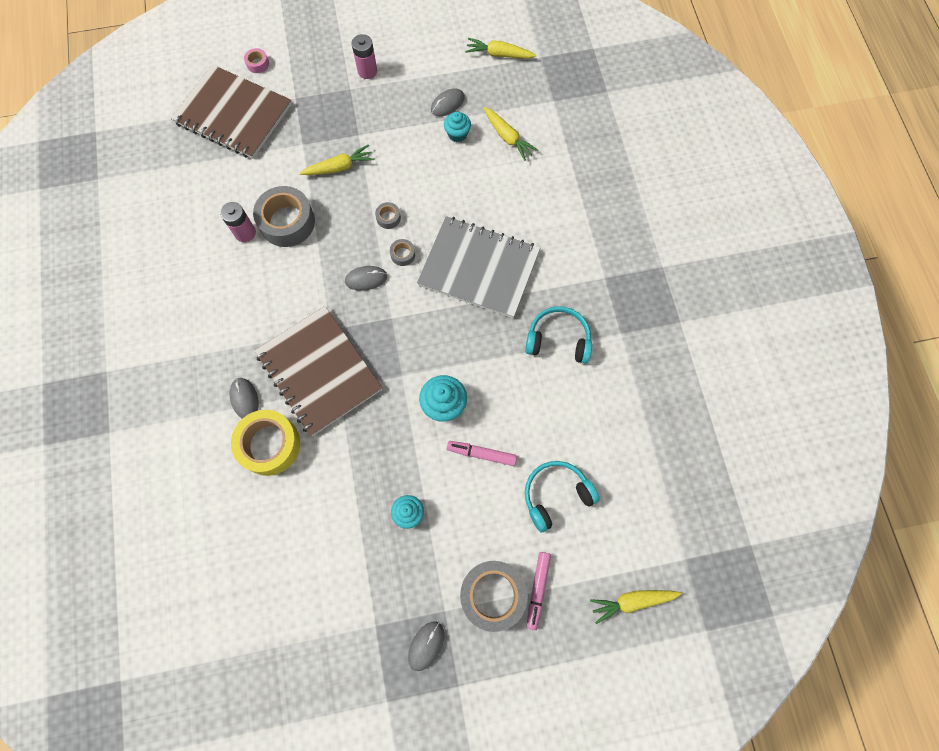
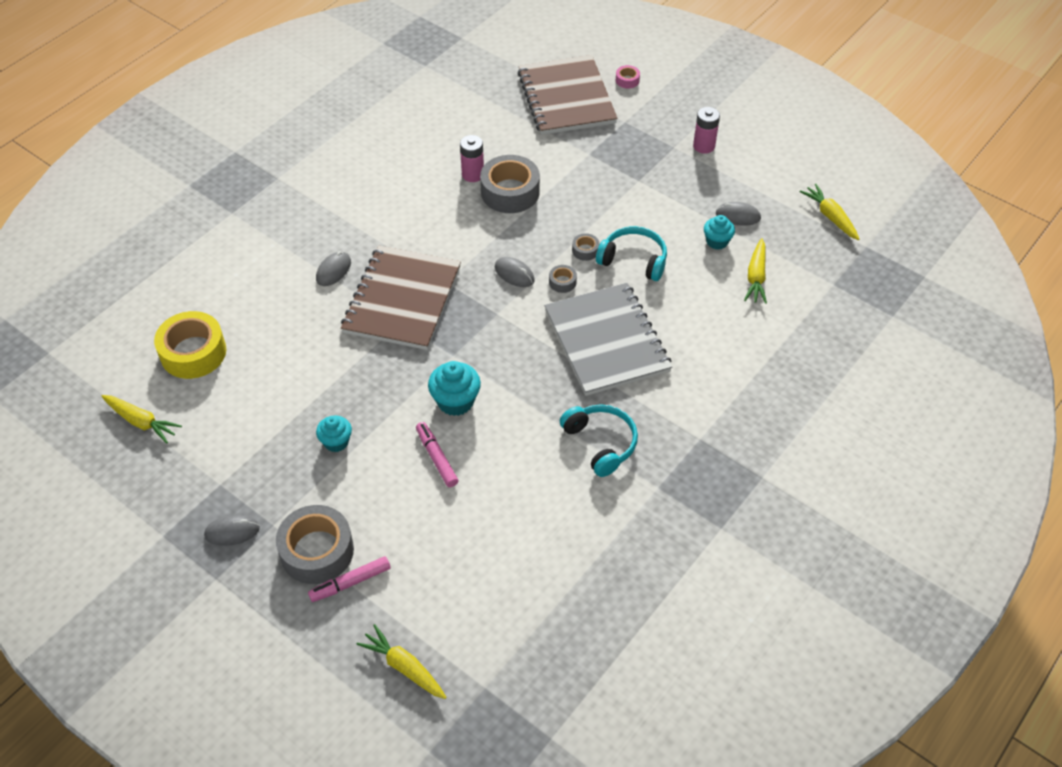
camera: 50 degrees right, 20 degrees down
yellow tape [231,410,300,476] -> yellow tape moved to [154,311,226,379]
yellow carrot [300,144,374,175] -> yellow carrot moved to [101,395,182,444]
turquoise headphones [525,461,600,532] -> turquoise headphones moved to [596,226,667,281]

